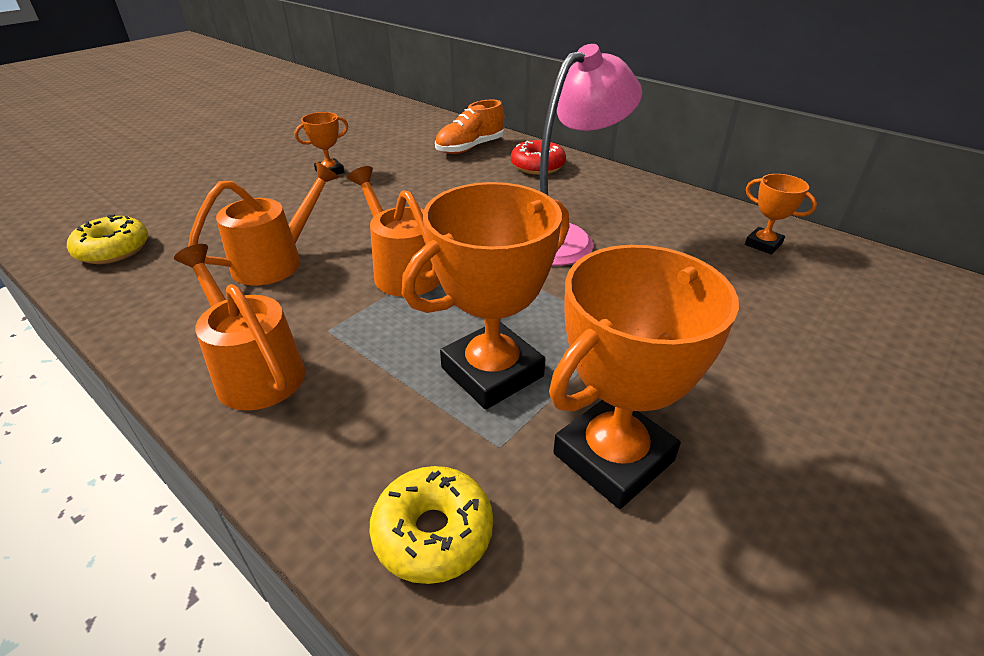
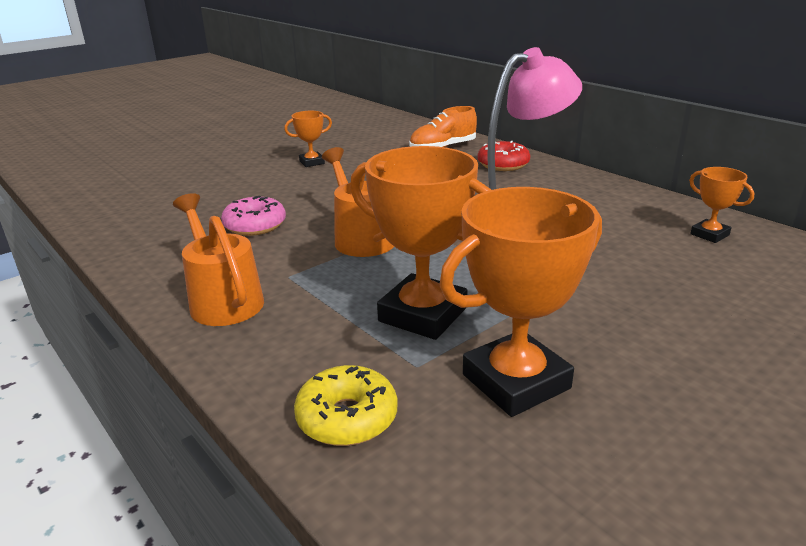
camera: 10 degrees right, 10 degrees down
yellow donut [67,215,148,264] -> none
orange watering can [188,162,340,285] -> pink donut [221,196,286,236]
orange trophy [402,182,570,409] -> orange trophy turned 60 degrees clockwise [350,146,491,340]

